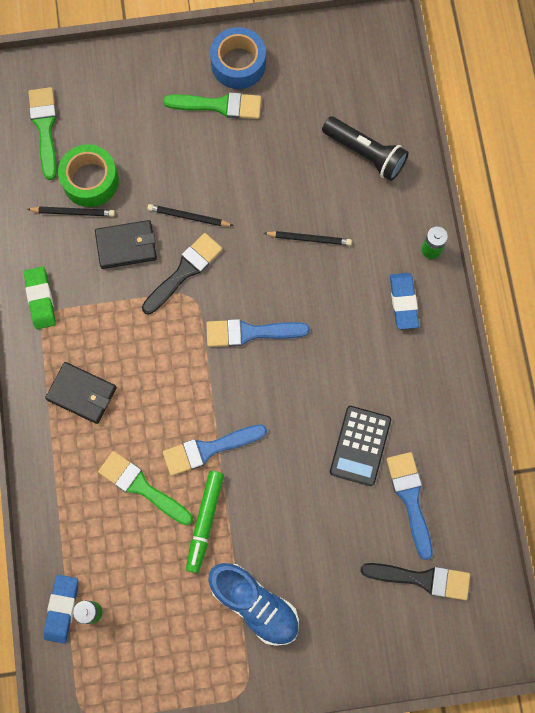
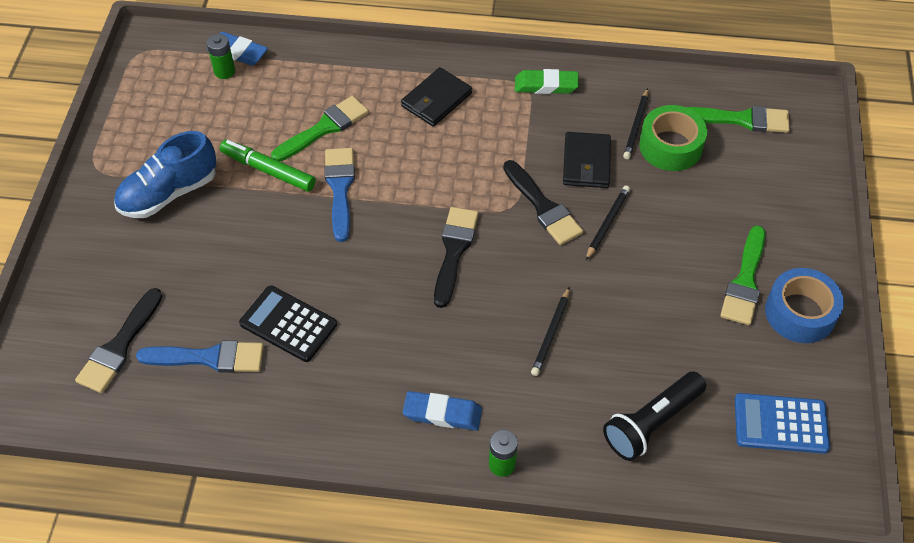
camera: 105 degrees right, 20 degrees down
blue brush [206,319,310,347] -> black brush [434,207,479,308]
none -> blue calculator [735,393,830,454]

